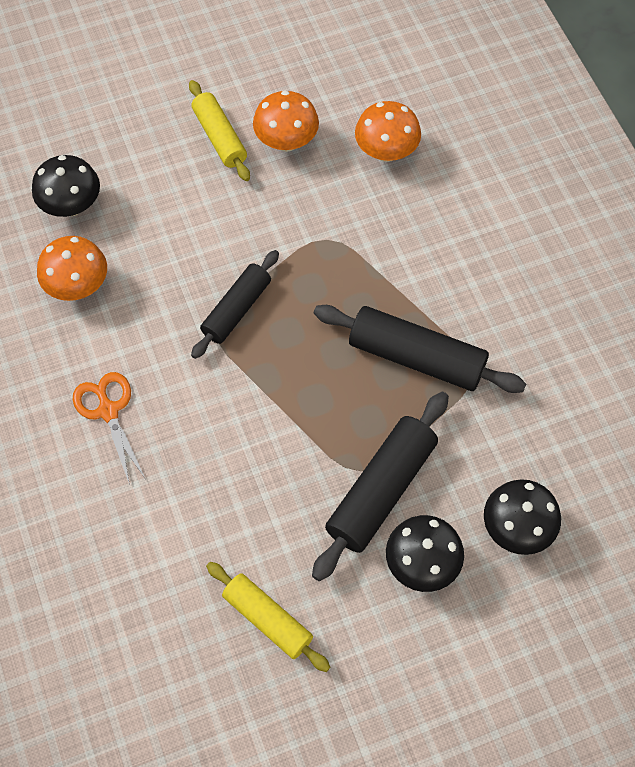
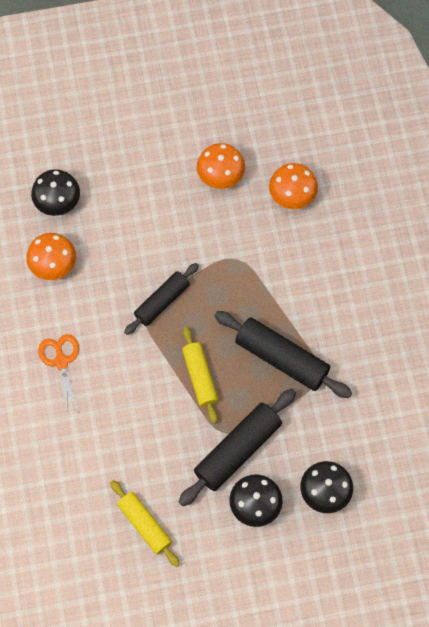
camera: 10 degrees right, 5 degrees up
yellow rolling pin [189,80,250,181] -> yellow rolling pin moved to [182,327,218,424]

